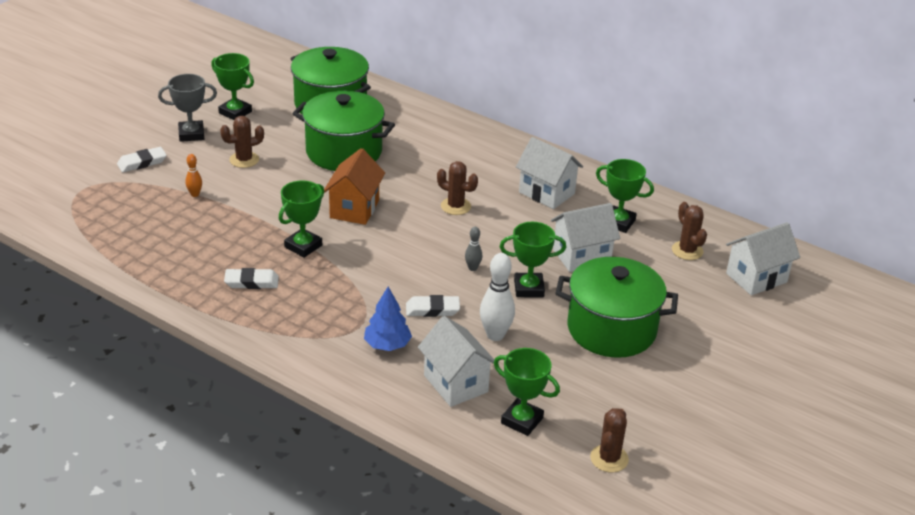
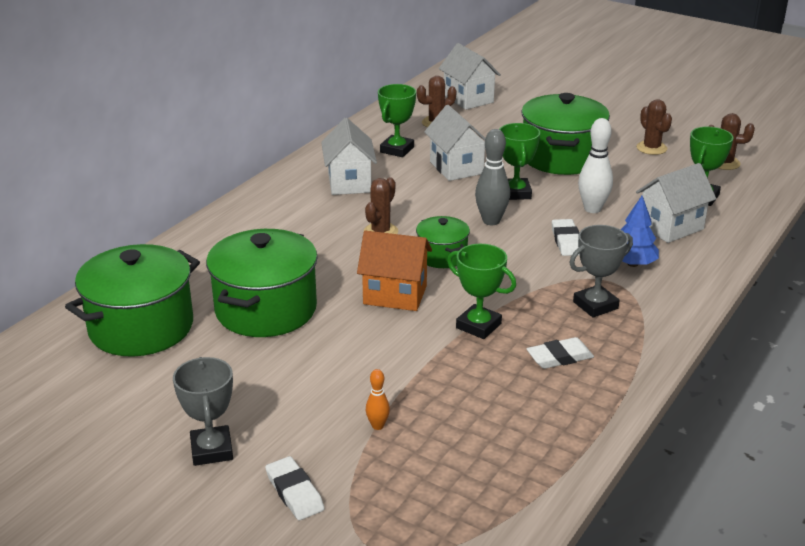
camera: 90 degrees left, 5 degrees down
green trophy [211,53,254,120] -> none
brown cactus [220,116,264,168] -> brown cactus moved to [636,99,672,155]
white eraser [224,268,279,289] -> white eraser turned 75 degrees clockwise [527,337,594,369]
grey bowling pin [465,227,482,271] -> grey bowling pin [475,129,510,225], size x1.88
white house [516,137,583,209] -> white house turned 45 degrees counterclockwise [321,118,377,195]
none -> green pot [416,216,470,268]
none -> grey trophy [569,225,633,318]

